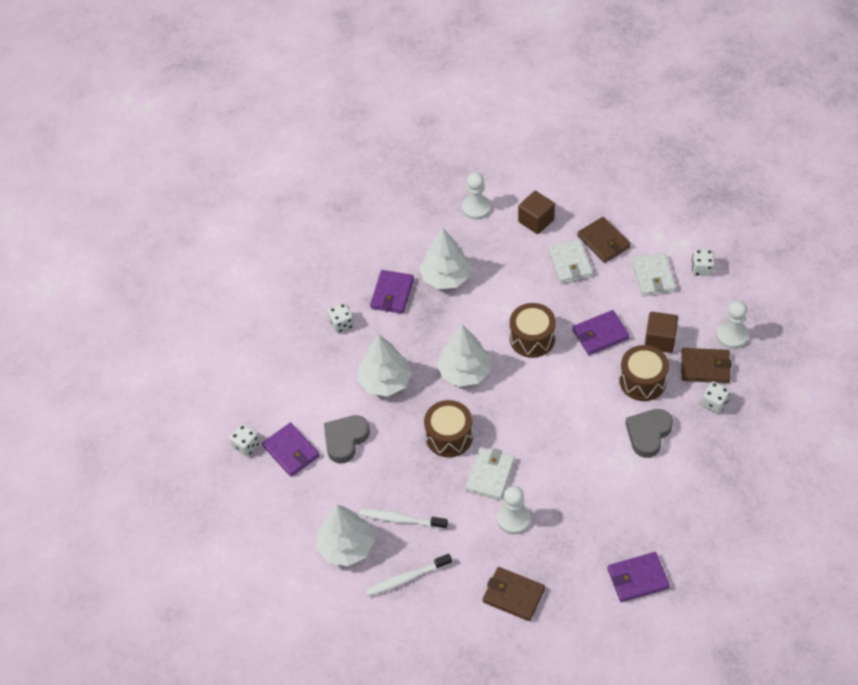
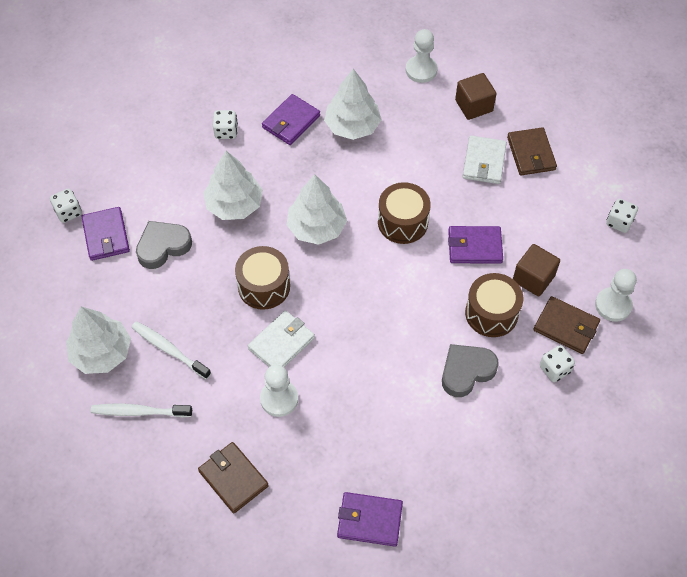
camera: 20 degrees right, 5 degrees up
white wallet [632,253,676,296] -> none

